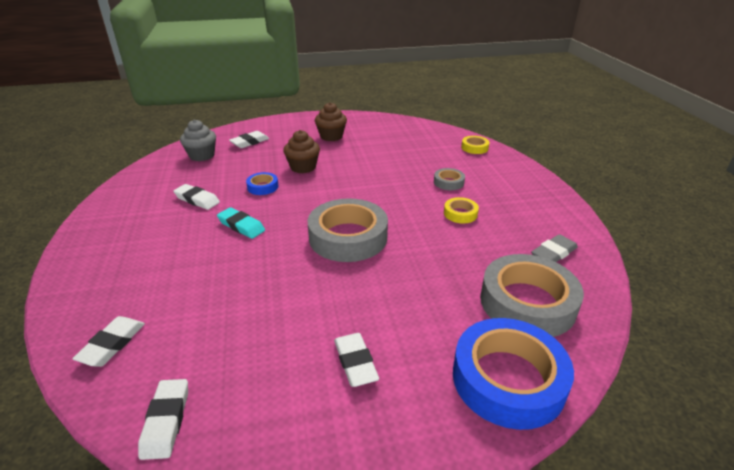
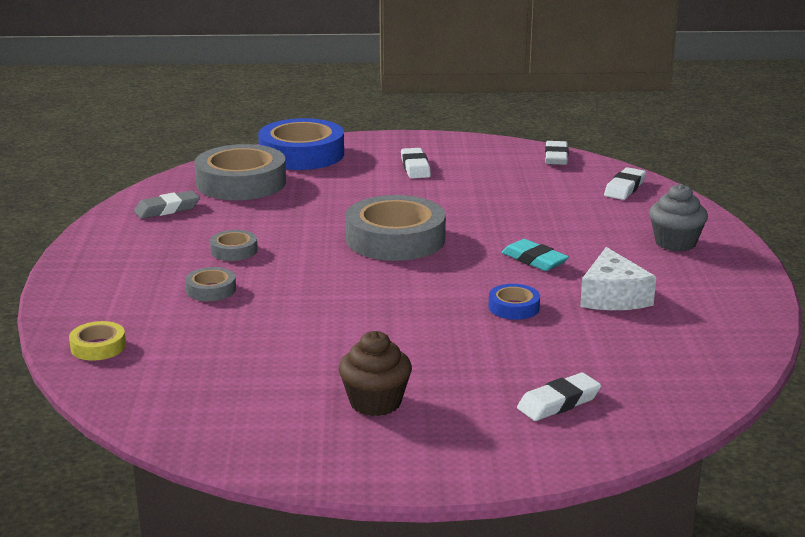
camera: 170 degrees left, 10 degrees down
white eraser [173,184,220,210] -> white cheese [580,247,656,310]
grey cupcake [180,119,216,161] -> grey cupcake moved to [649,184,708,252]
brown cupcake [283,130,320,173] -> none
yellow tape [444,197,479,224] -> grey tape [210,230,258,261]

